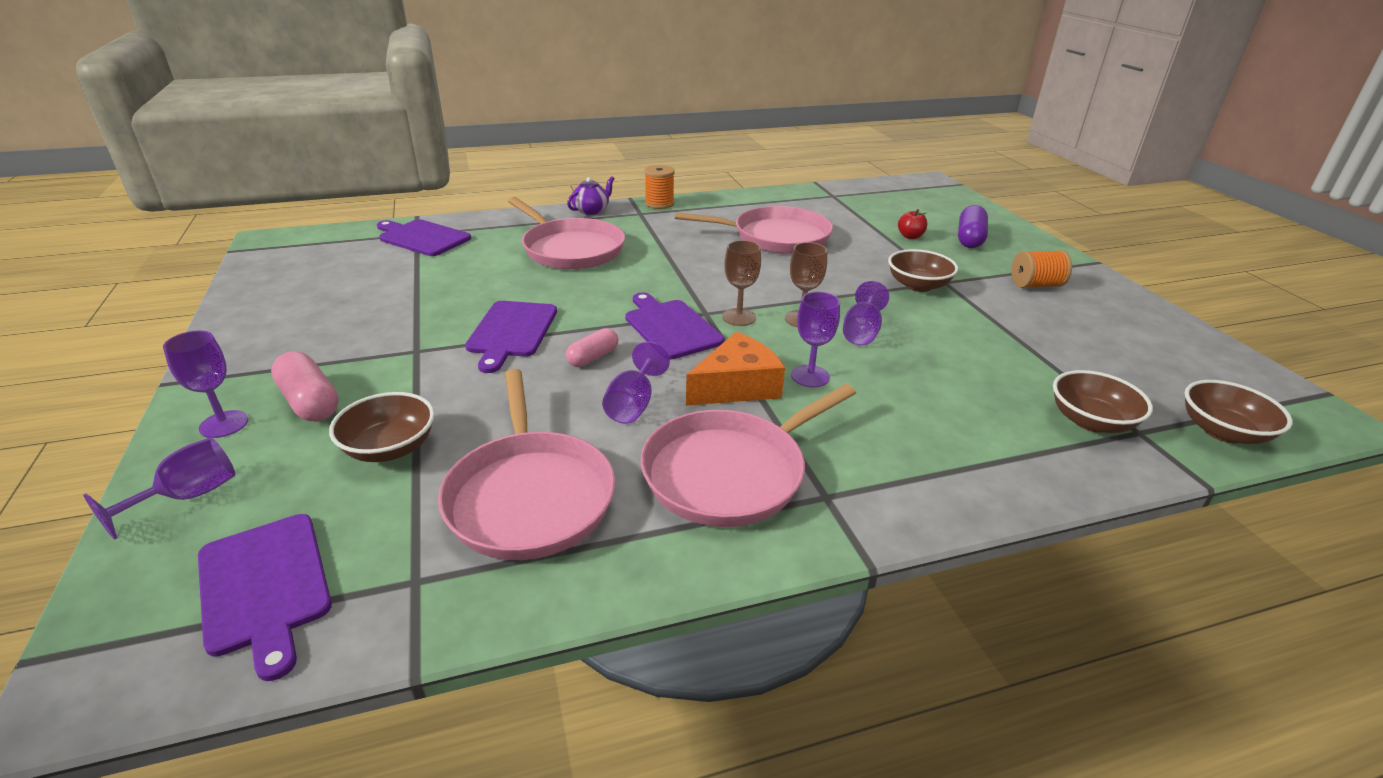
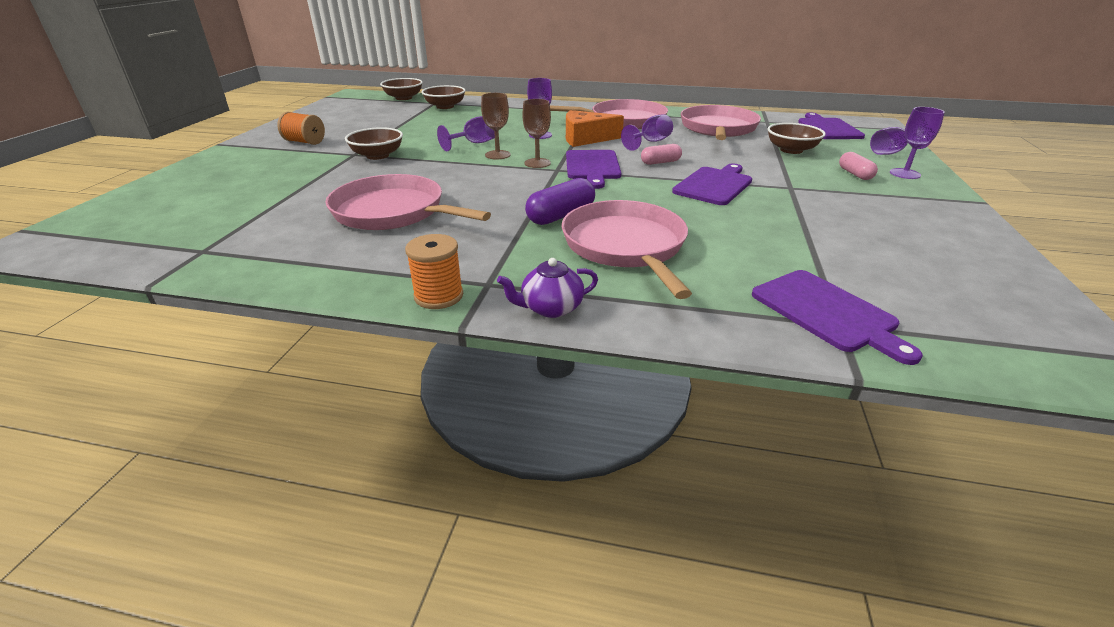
camera: 150 degrees left, 0 degrees up
pink capsule [271,351,339,421] -> pink capsule [839,152,878,180], size x0.66
red apple [898,209,927,239] -> none
purple capsule [958,205,988,248] -> purple capsule moved to [525,178,595,225]

